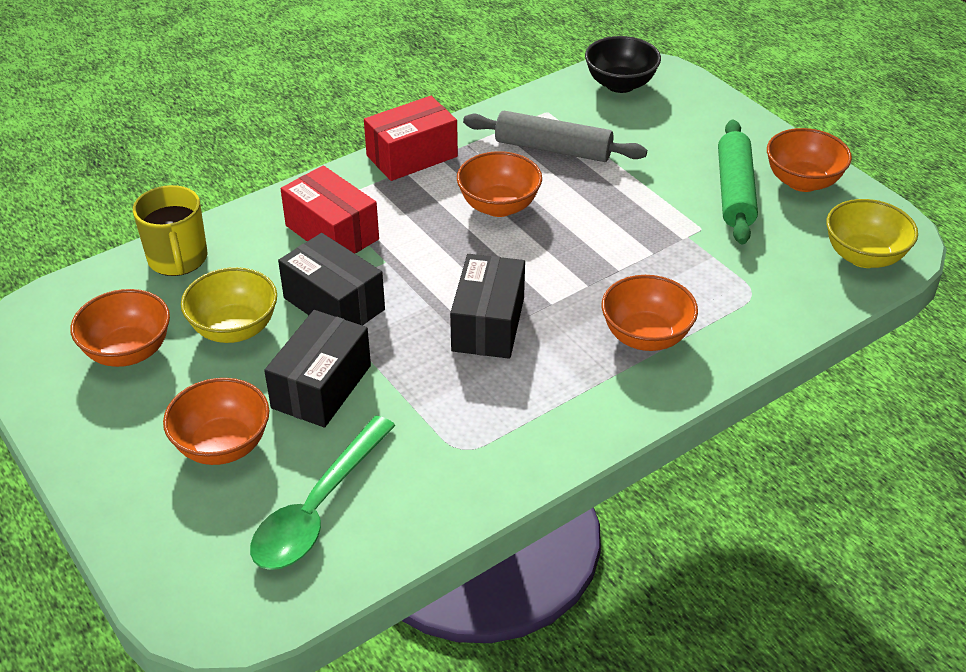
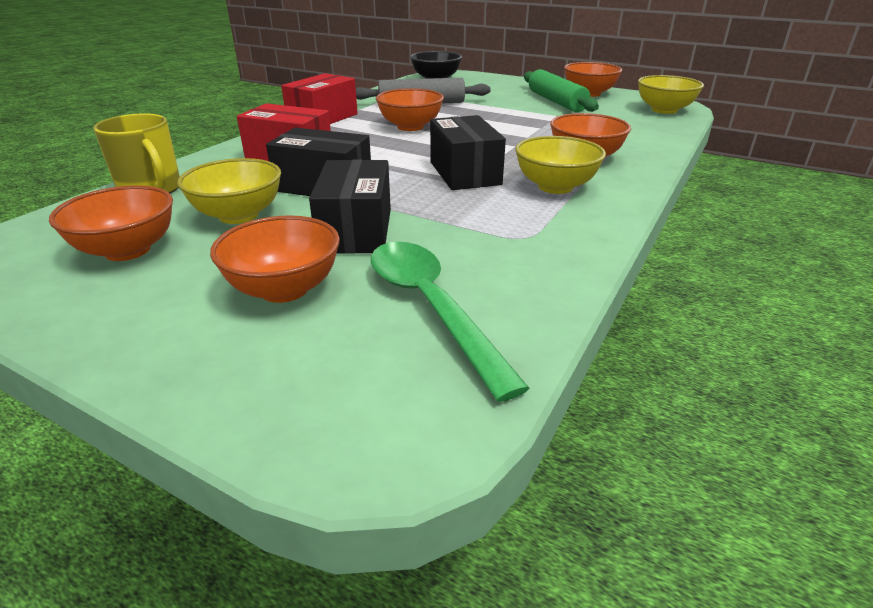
camera: 25 degrees left, 10 degrees down
green spoon [250,416,396,570] -> green spoon turned 150 degrees clockwise [371,242,530,402]
none -> yellow bowl [515,136,606,194]

